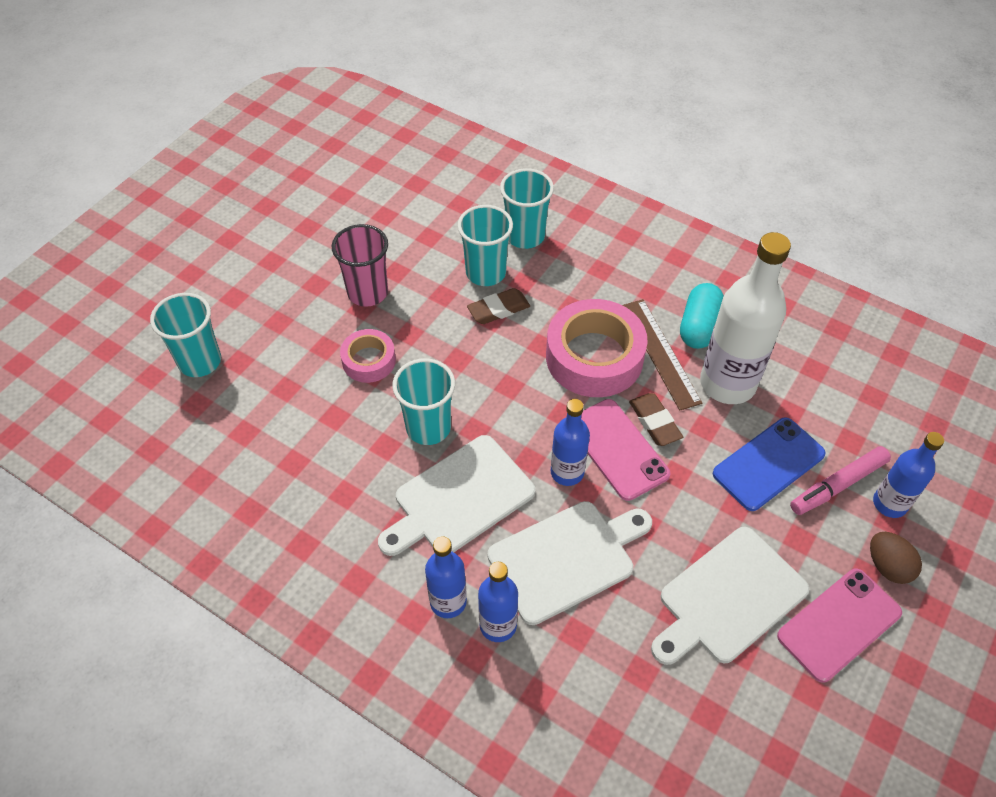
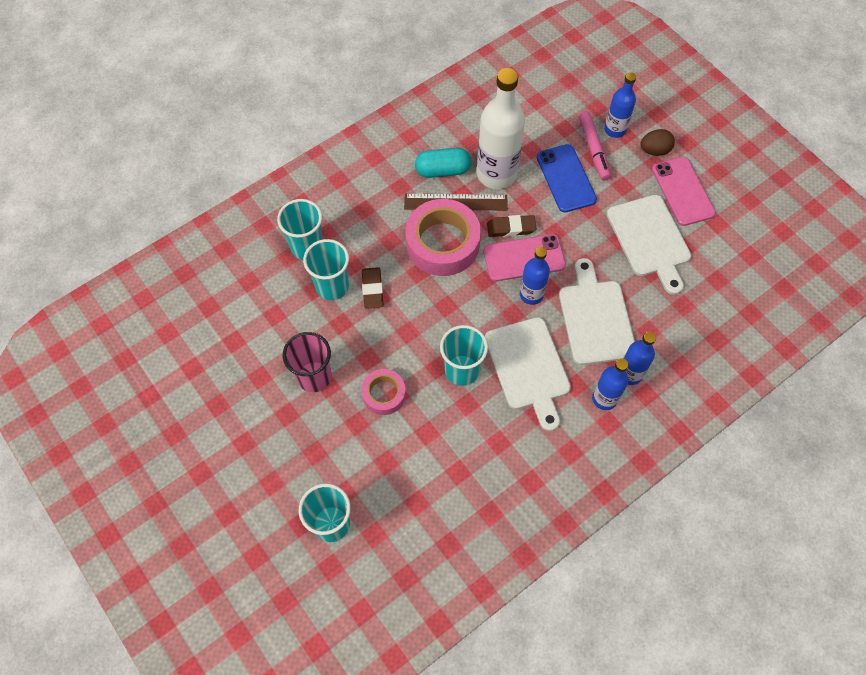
camera: 70 degrees left, 10 degrees up
turquoise capsule [680,283,724,349] -> turquoise capsule turned 45 degrees counterclockwise [415,148,471,178]

